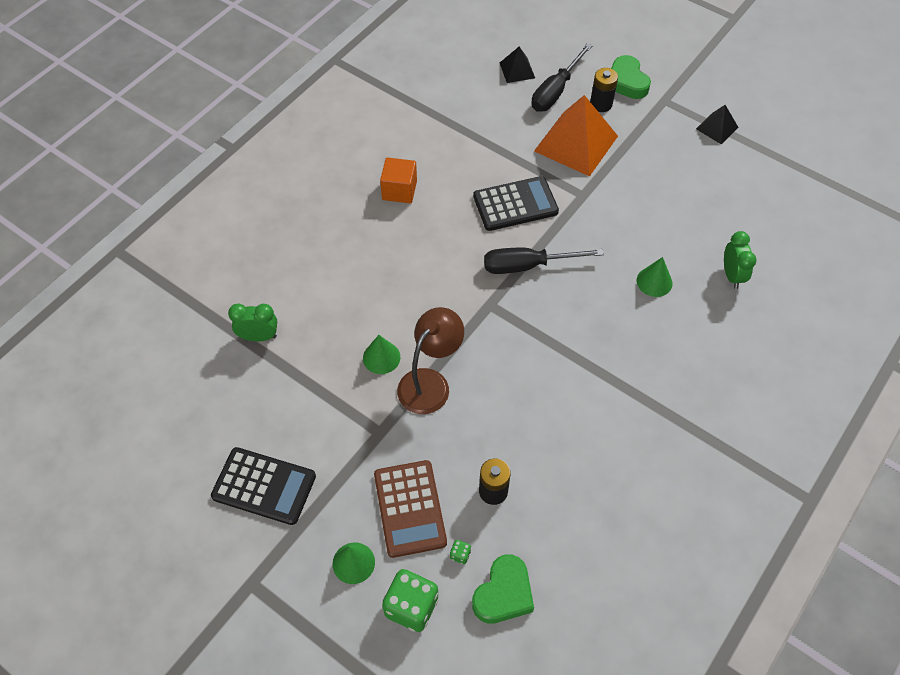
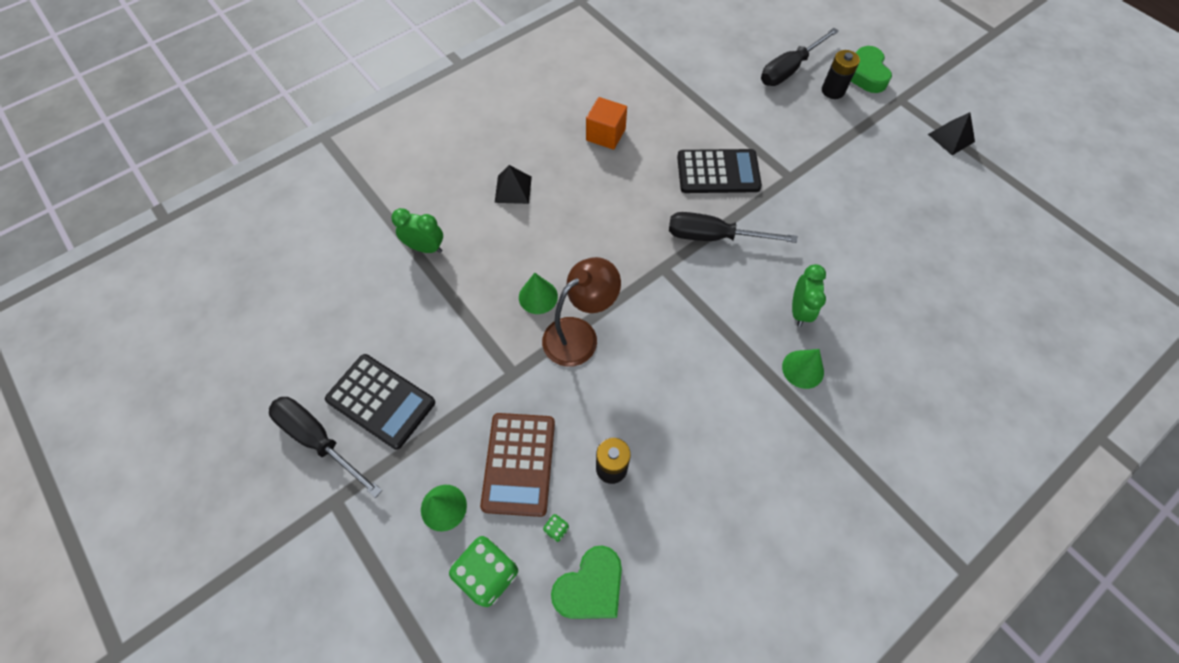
camera: 15 degrees right, 5 degrees up
black pyramid [500,46,535,83] -> black pyramid moved to [495,165,532,204]
orange pyramid [534,95,618,177] -> none
green cone [637,257,672,297] -> green cone moved to [782,349,824,389]
green clock [724,231,757,289] -> green clock moved to [792,264,826,327]
none -> black screwdriver [269,397,382,498]

